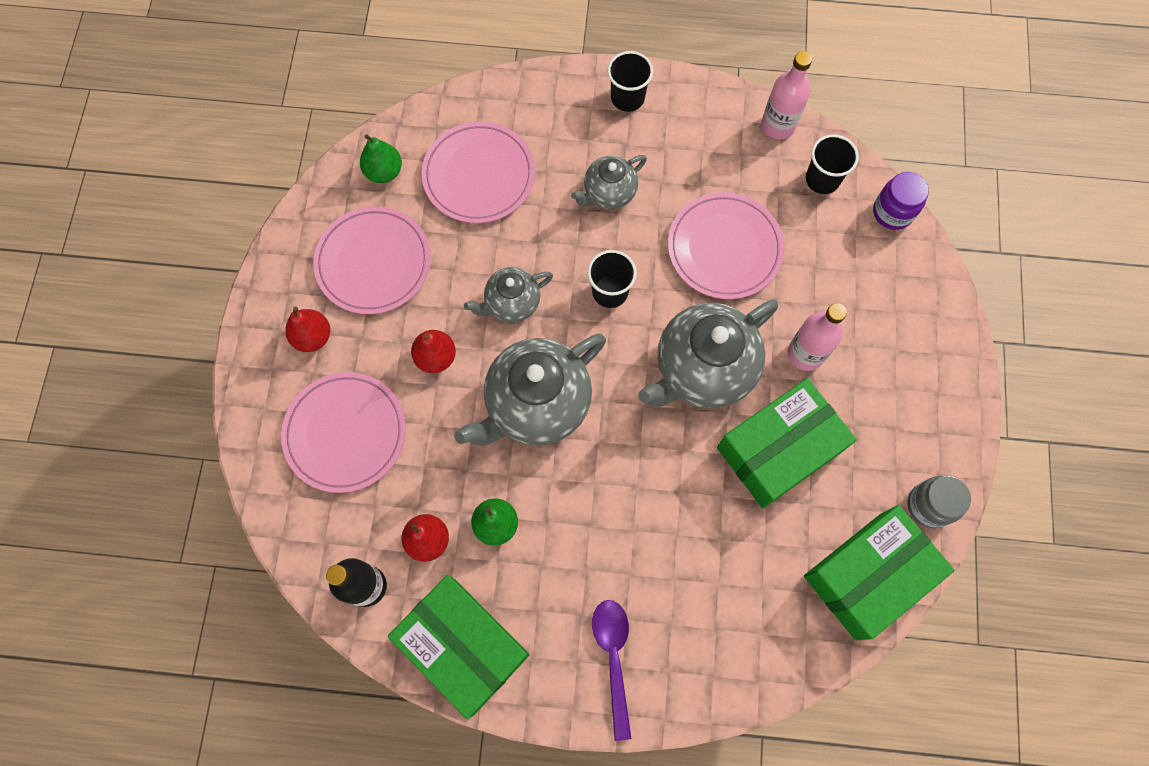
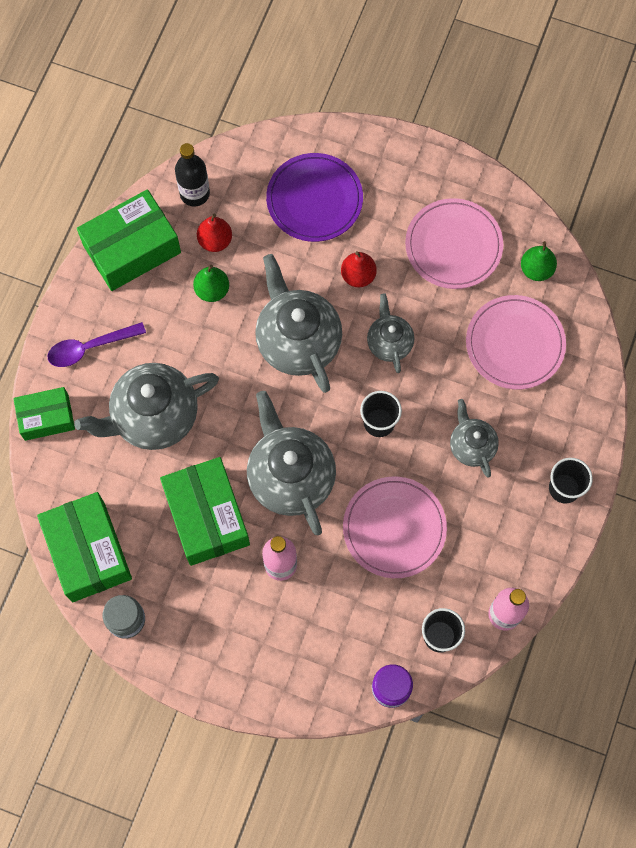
camera: 105 degrees right, 0 degrees up
pink plate [281,372,406,493] -> purple plate [266,153,363,242]
red pear [285,307,330,352] -> none
purple spoon [592,600,631,741] -> purple spoon turned 150 degrees clockwise [47,322,146,367]
none -> green box [13,387,75,441]
none -> grey teapot [74,363,219,450]

